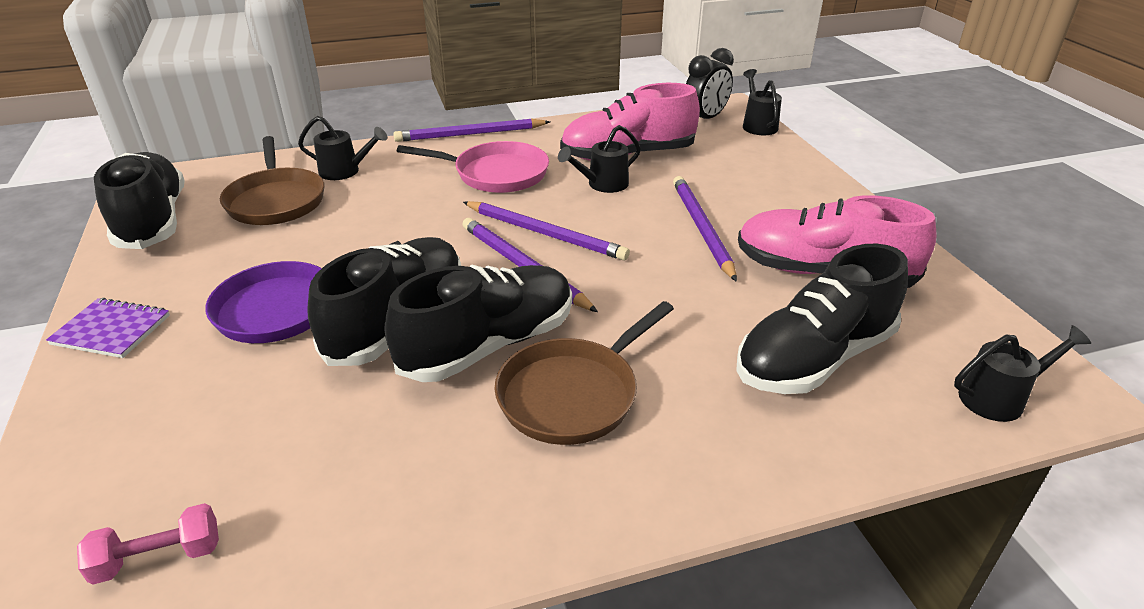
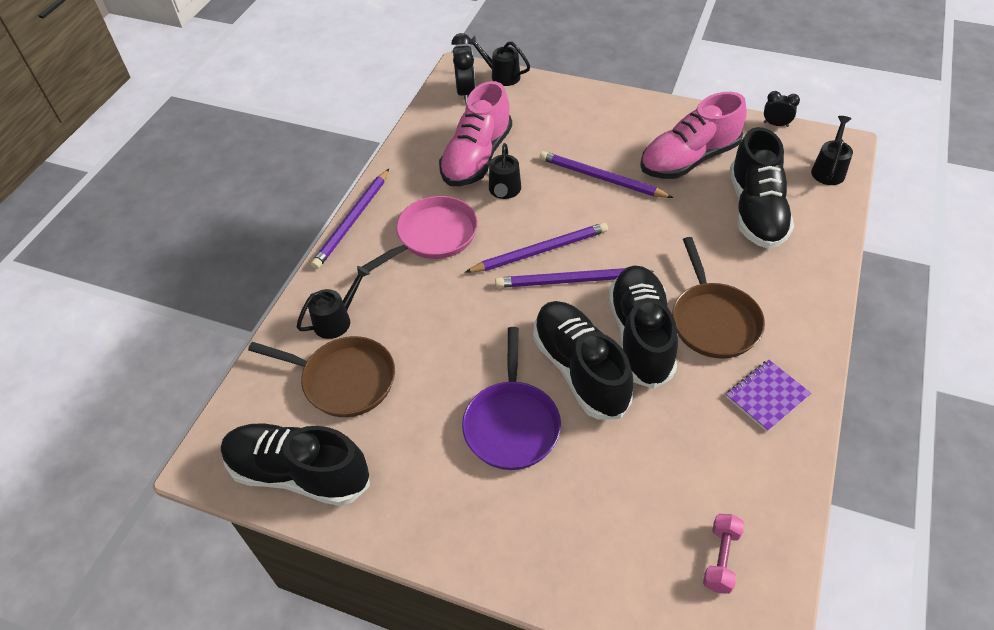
camera: 50 degrees left, 15 degrees up
purple notebook [46,298,170,358] -> purple notebook moved to [726,360,811,432]
none -> black clock [764,91,800,127]

